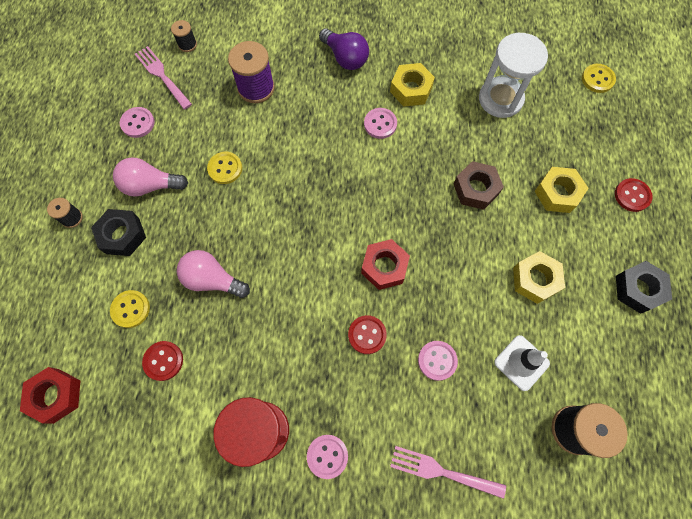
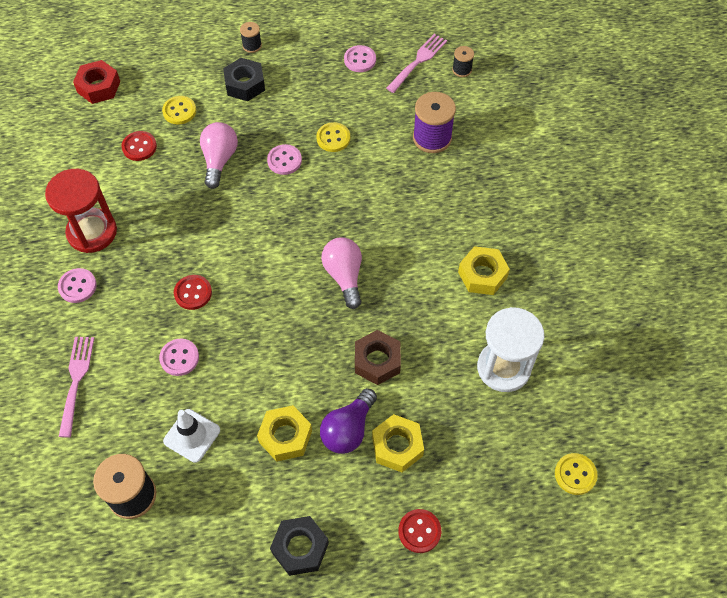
camera: 75 degrees right, 10 degrees down
pink light bulb [113,157,188,197] -> pink light bulb moved to [321,237,362,309]
purple light bulb [319,29,369,70] -> purple light bulb moved to [320,388,377,454]
red nut [361,239,410,290] -> none
pink button [364,108,397,139] -> pink button moved to [267,144,302,175]

